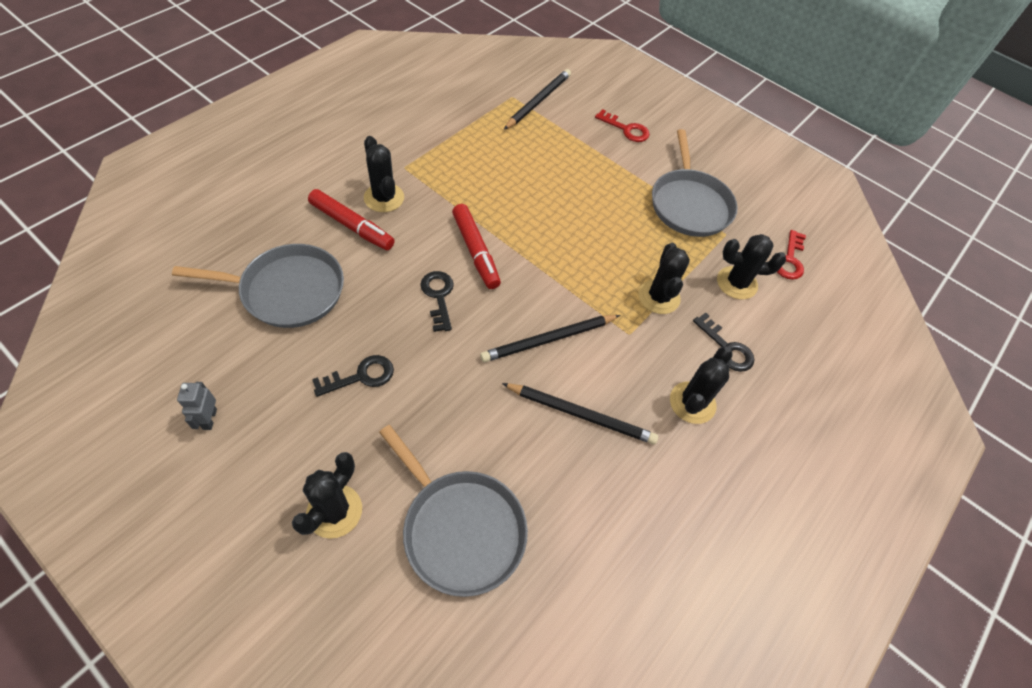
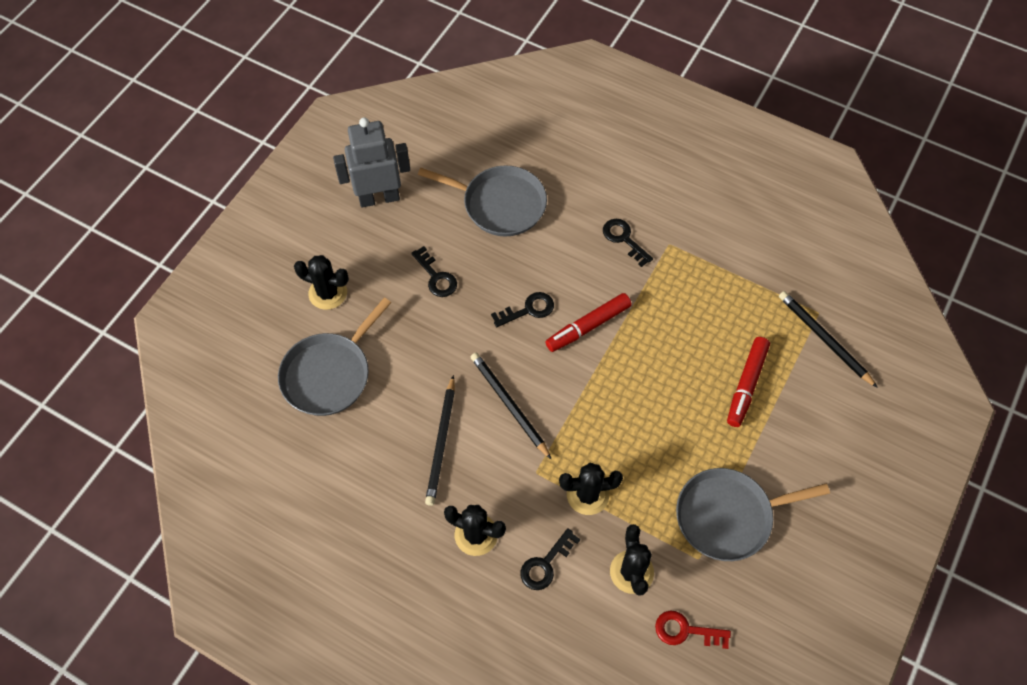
camera: 85 degrees right, 5 degrees up
grey pan [172,244,344,328] -> grey pan turned 60 degrees counterclockwise [418,165,547,237]
grey robot [177,382,217,430] -> grey robot [333,117,410,207], size x2.34
red marker [308,189,395,250] -> red marker moved to [727,337,770,427]
black cactus [364,136,404,212] -> black key [603,219,653,267]
black pencil [504,69,571,130] -> black pencil turned 150 degrees counterclockwise [779,291,878,388]
red key [595,109,650,142] -> none

